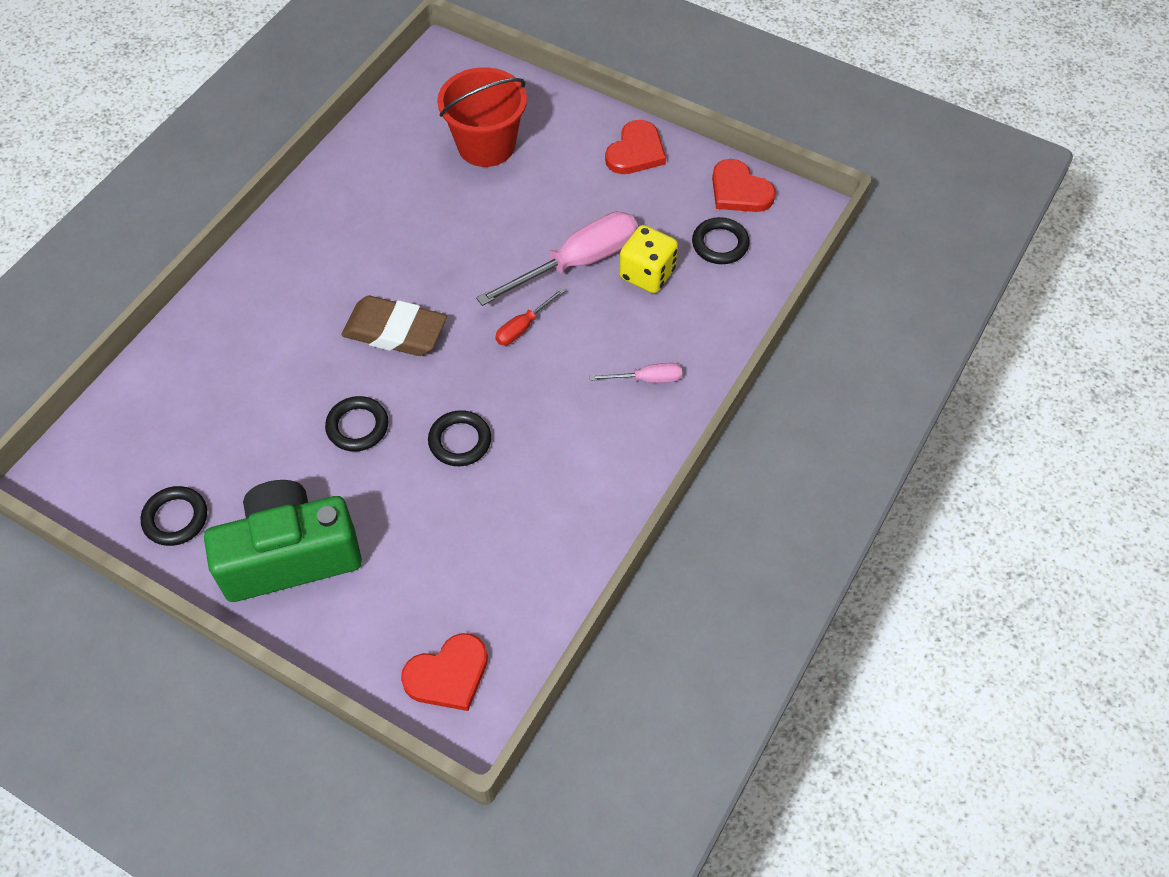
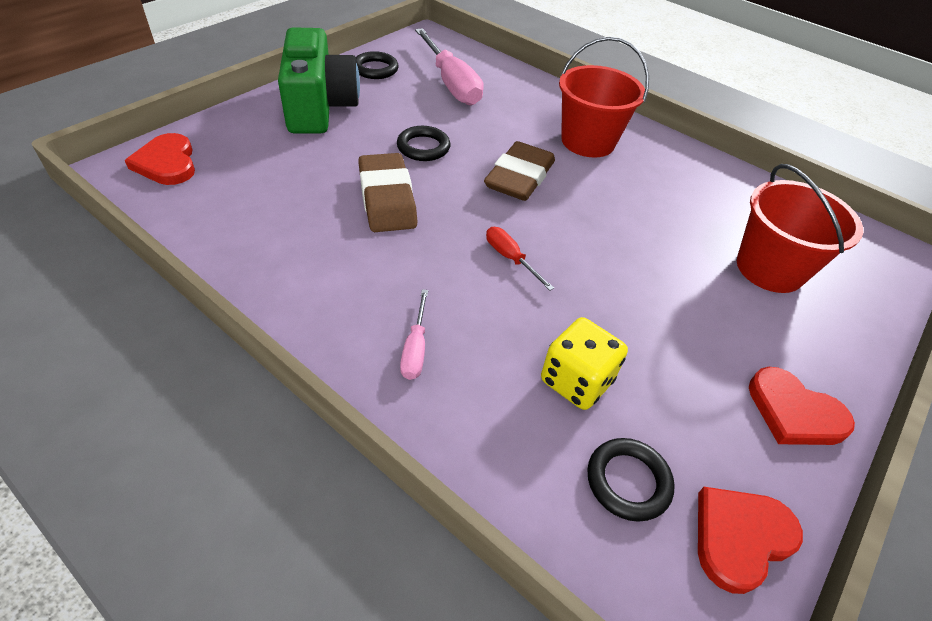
camera: 95 degrees right, 10 degrees down
black ring [428,410,491,466] -> brown eraser [358,153,418,232]
pink screwdriver [476,211,638,306] -> pink screwdriver moved to [415,28,484,106]
none -> red bucket [559,37,649,158]

